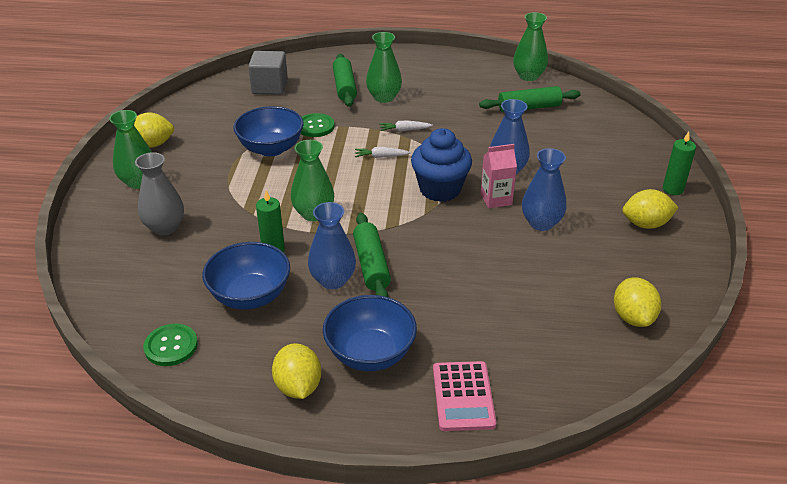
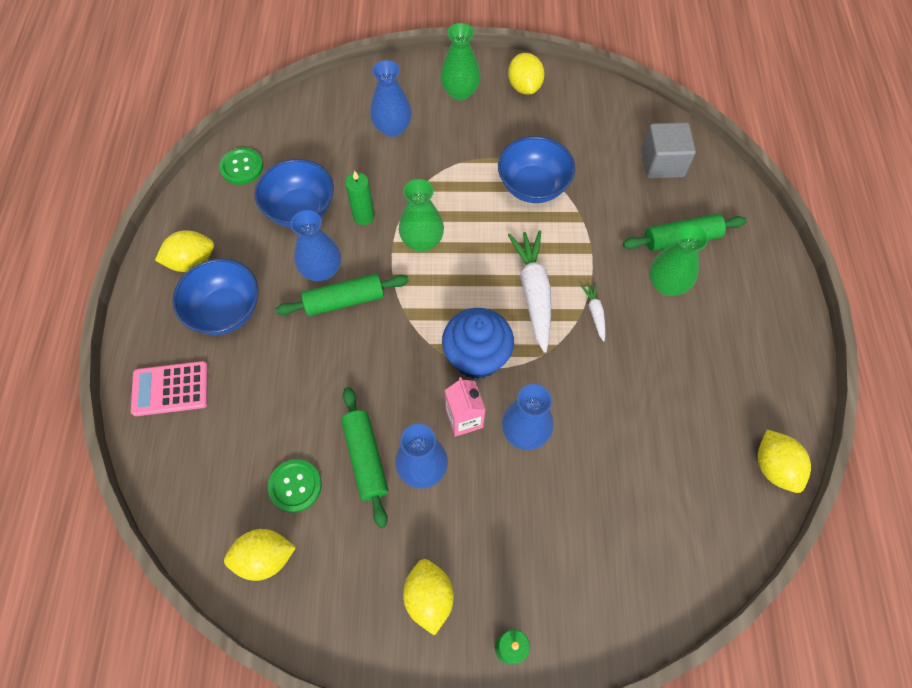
camera: 85 degrees right, 25 degrees up
grey vase [135,152,184,235] -> blue vase [370,60,412,137]
green button [301,113,335,137] -> green button moved to [268,459,322,513]
white carrot [355,147,411,158] -> white carrot [508,230,551,353], size x2.09
green rolling pin [479,86,581,112] -> green rolling pin moved to [341,387,388,528]
green vase [513,12,548,81] -> yellow lemon [758,430,811,493]

